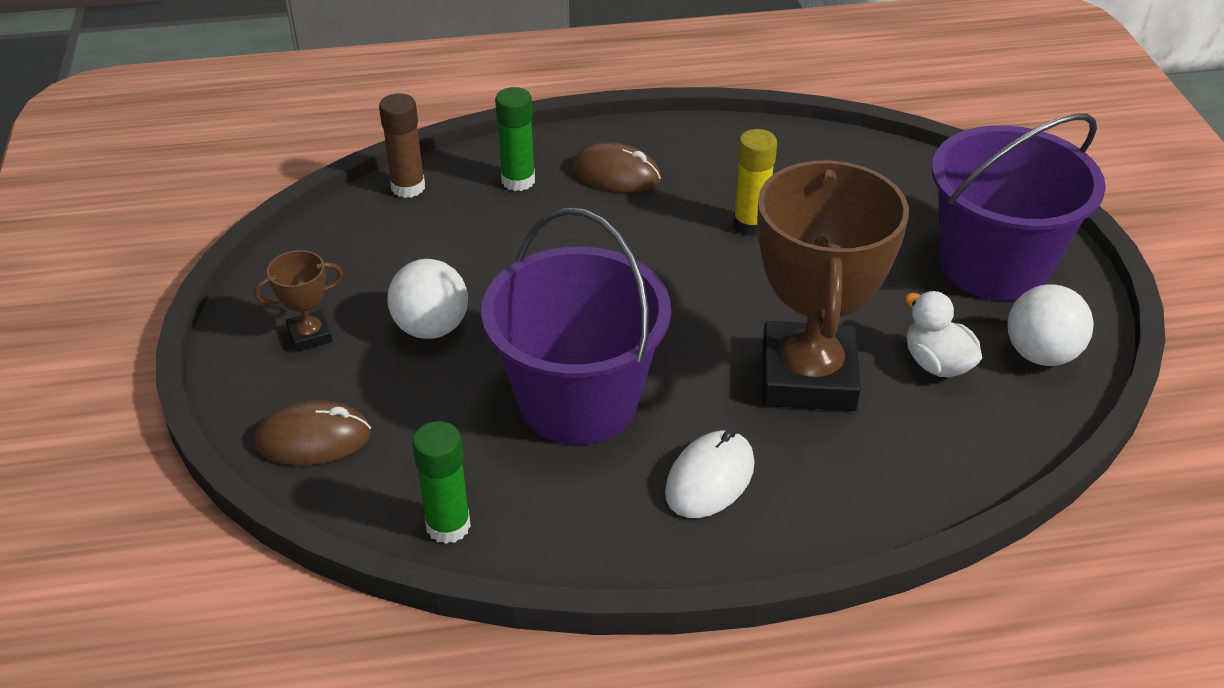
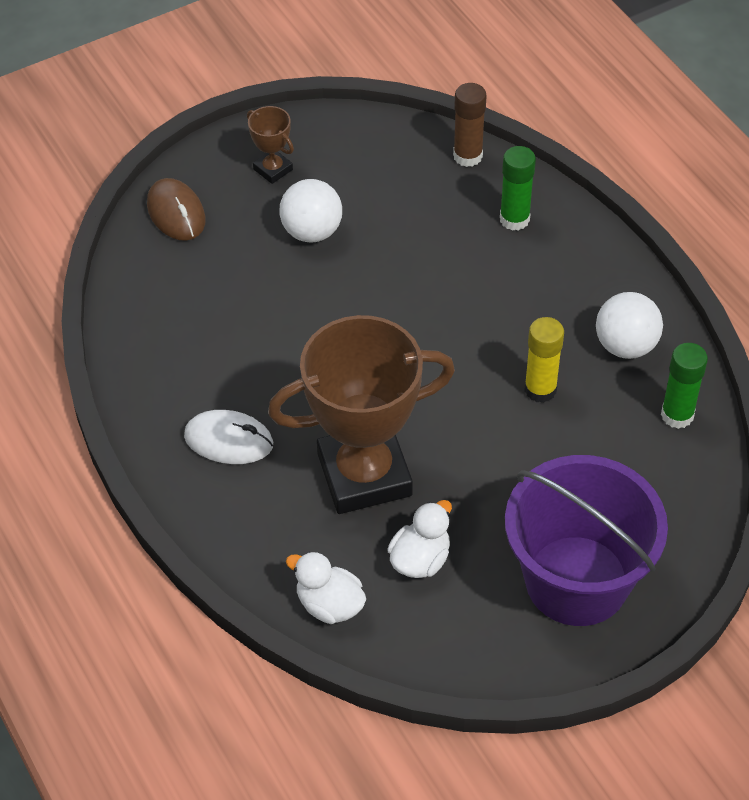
camera: 70 degrees right, 10 degrees up
green glue stick [412,421,471,544] -> green glue stick moved to [661,343,708,429]
purple bucket [481,207,671,445] -> none
brown mouse [572,142,661,193] -> none
white ball [1007,284,1094,366] -> white ball moved to [596,292,663,359]
none -> white duck [286,551,366,624]

